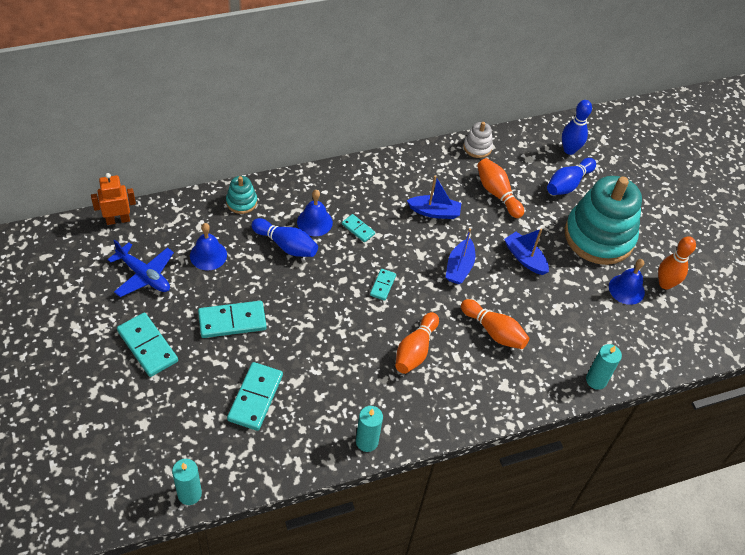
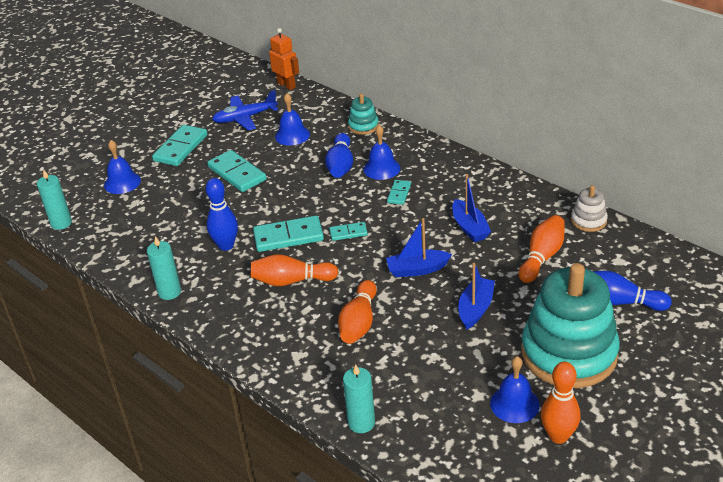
camera: 70 degrees right, 15 degrees down
blue plane [107,240,174,297] -> blue plane turned 60 degrees clockwise [212,90,278,130]
turquoise domino [227,362,283,431] -> turquoise domino moved to [253,216,324,252]
blue bowling pin [562,100,592,155] -> blue bowling pin moved to [206,178,238,251]
none -> blue bell [104,140,141,194]

